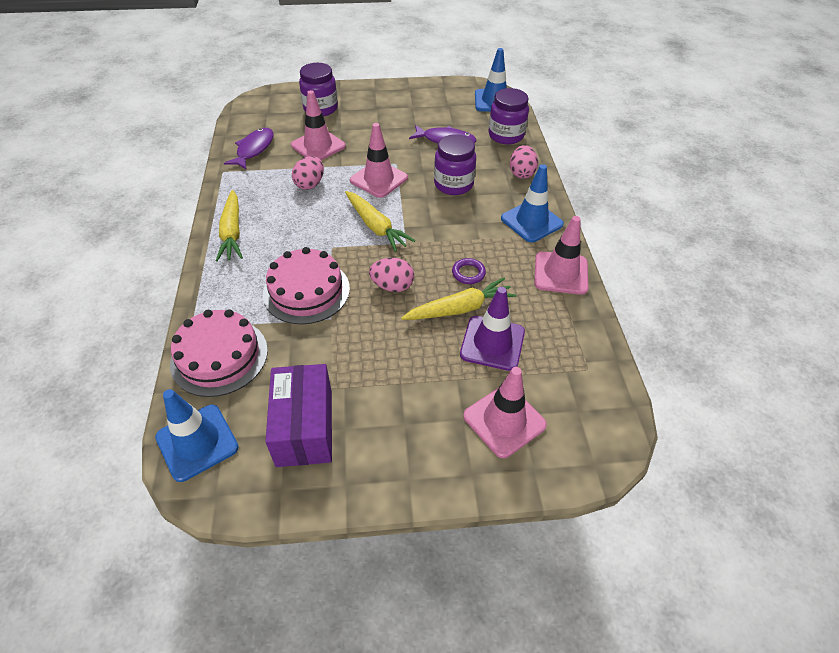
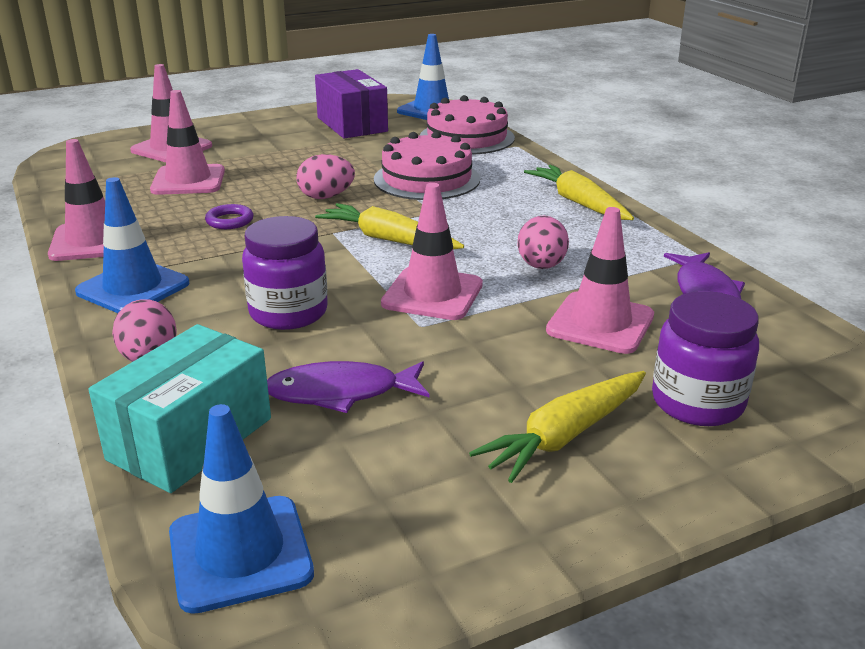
camera: 160 degrees right, 20 degrees down
yellow carrot [401,278,516,320] -> yellow carrot moved to [469,371,646,483]
purple traffic cone [460,287,525,371] -> pink traffic cone [150,90,225,195]
purple jar [488,88,529,144] -> turquoise box [89,324,271,493]

